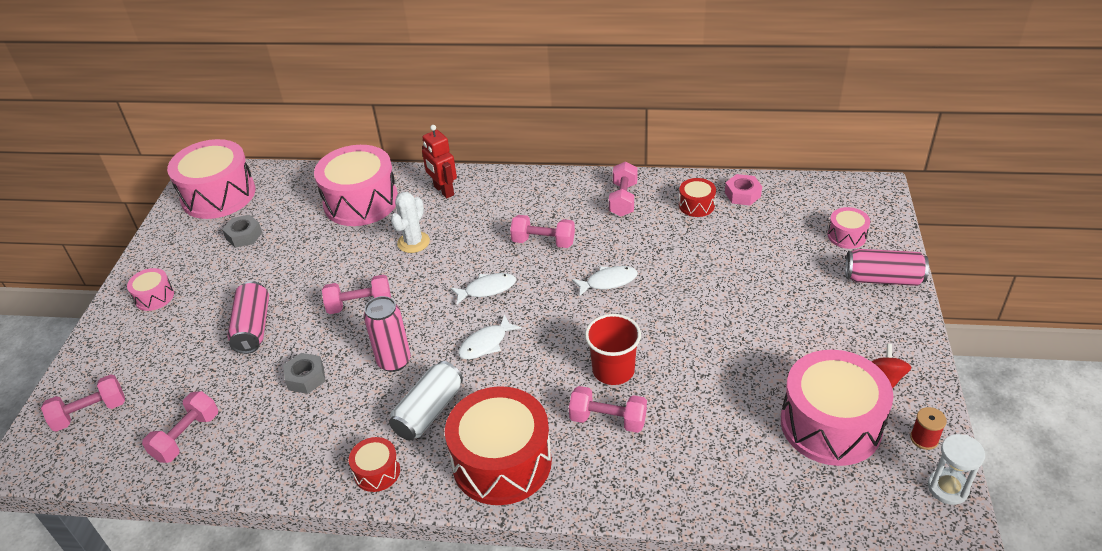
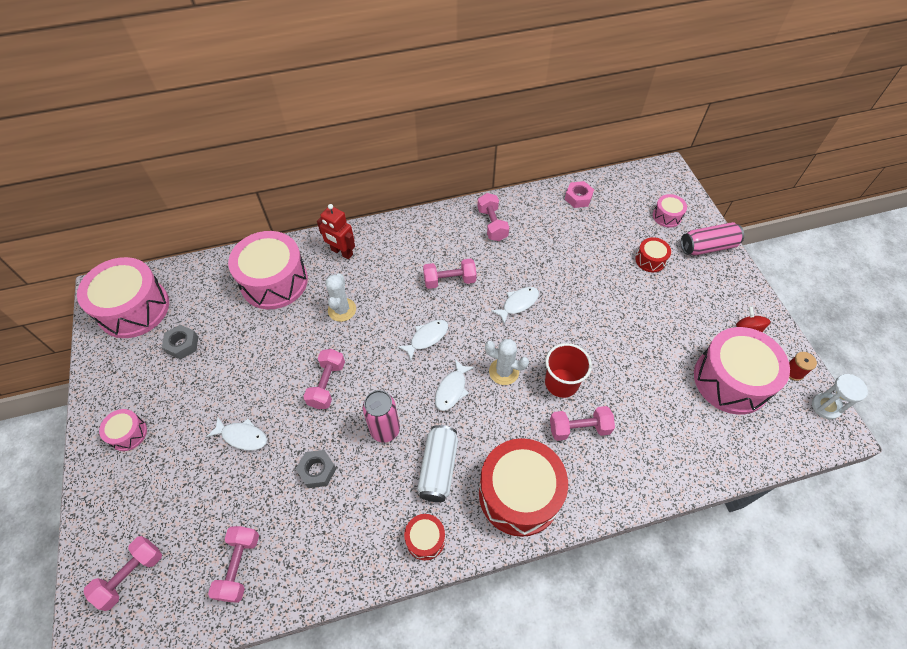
camera: 25 degrees left, 15 degrees up
pink can [227,281,269,354] -> white fish [206,417,267,450]
pink dumbbell [322,275,391,314] -> pink dumbbell turned 45 degrees counterclockwise [303,349,345,409]
red drum [679,178,716,217] -> red drum moved to [635,237,671,272]
none -> white cactus [485,339,529,385]

